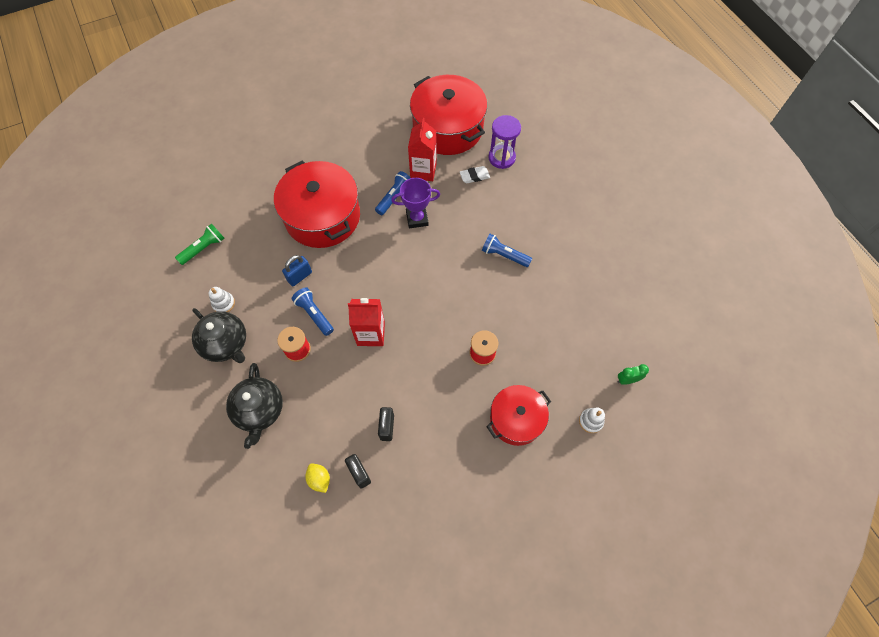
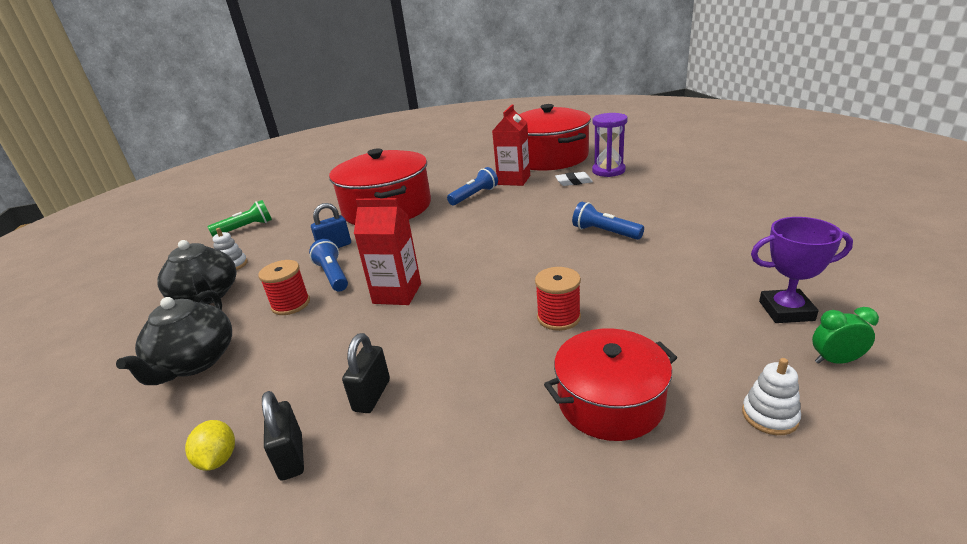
camera: 15 degrees right, 35 degrees down
purple trophy [391,178,440,228] -> purple trophy moved to [751,217,853,323]

